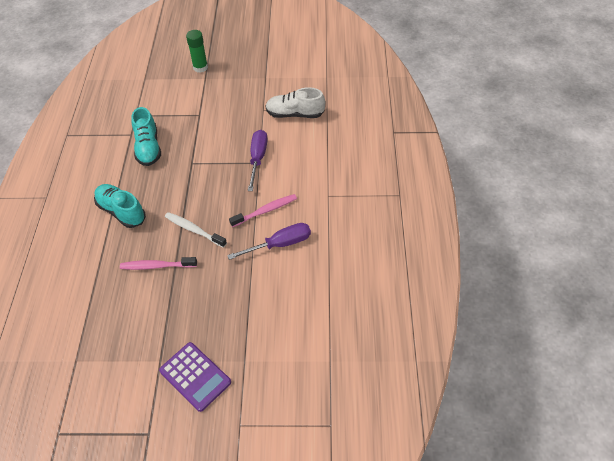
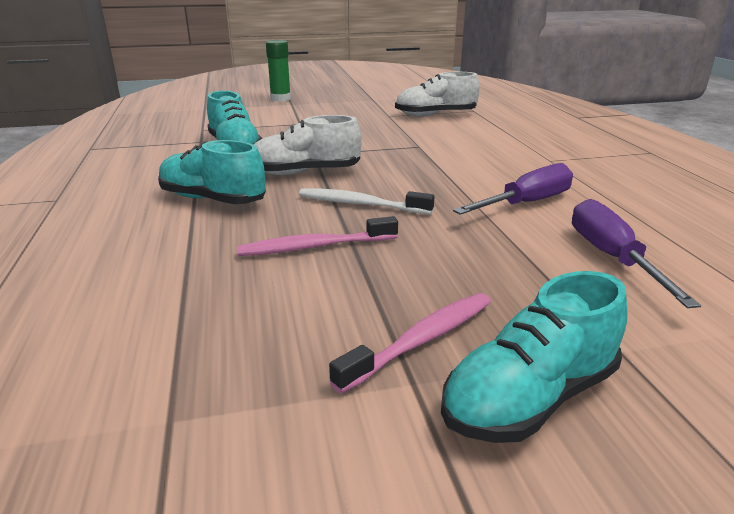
camera: 15 degrees left, 25 degrees down
purple calculator [159,342,231,412] -> turquoise shoe [441,271,628,443]
pink toothbrush [229,194,297,227] -> pink toothbrush moved to [329,293,491,393]
purple screwdriver [248,130,268,191] -> purple screwdriver moved to [572,199,701,308]
none -> white shoe [254,115,362,175]

